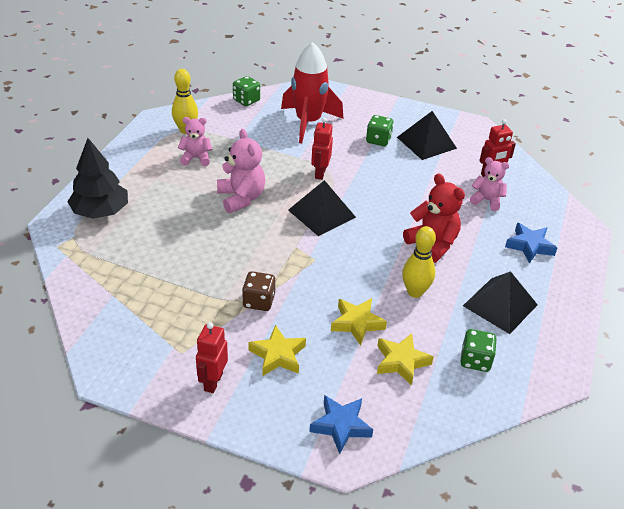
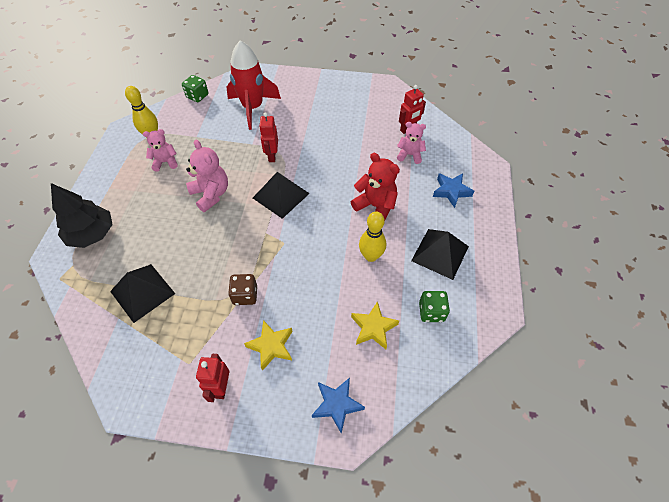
camera: 10 degrees left, 15 degrees up
yellow star [331,298,387,346] -> none
green dice [366,115,394,146] -> none
black pyramid [397,111,457,160] -> black pyramid moved to [110,264,175,323]

